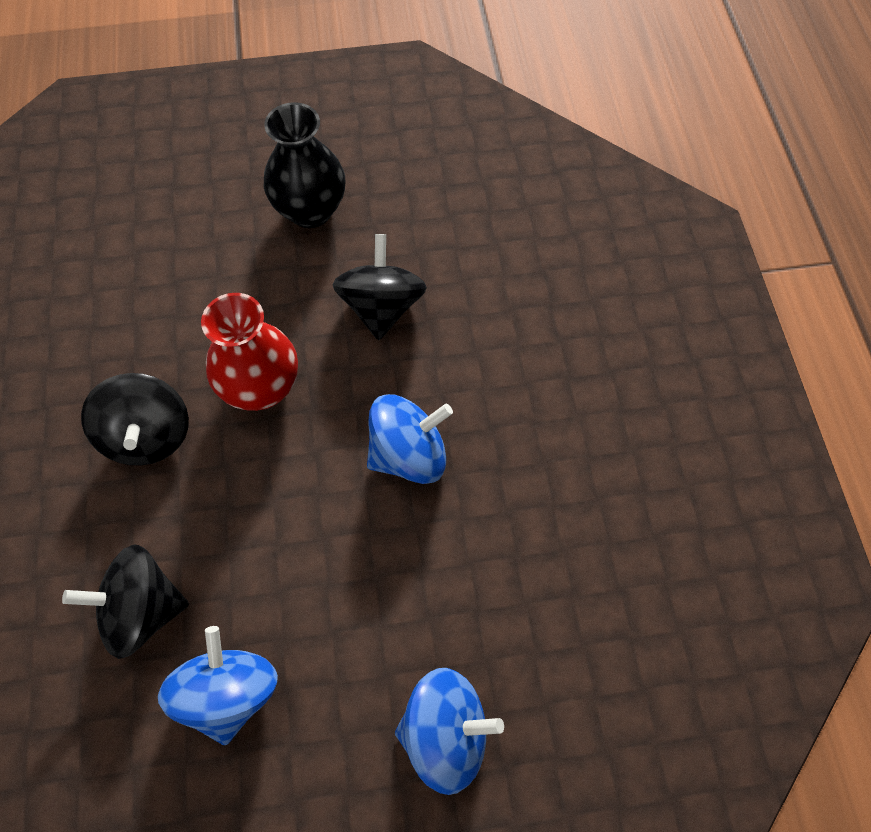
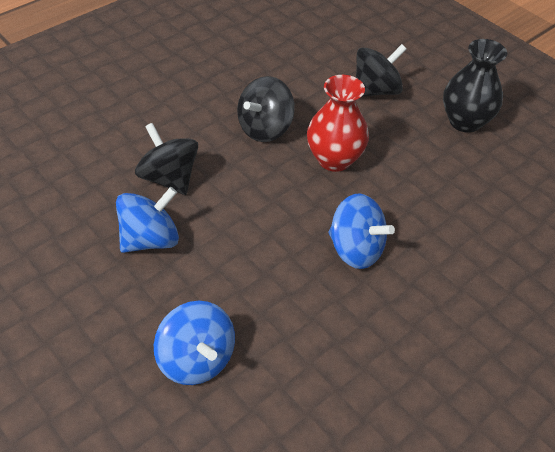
camera: 55 degrees right, 15 degrees down
black spinning top [332,234,427,340] -> black spinning top moved to [356,44,406,97]

